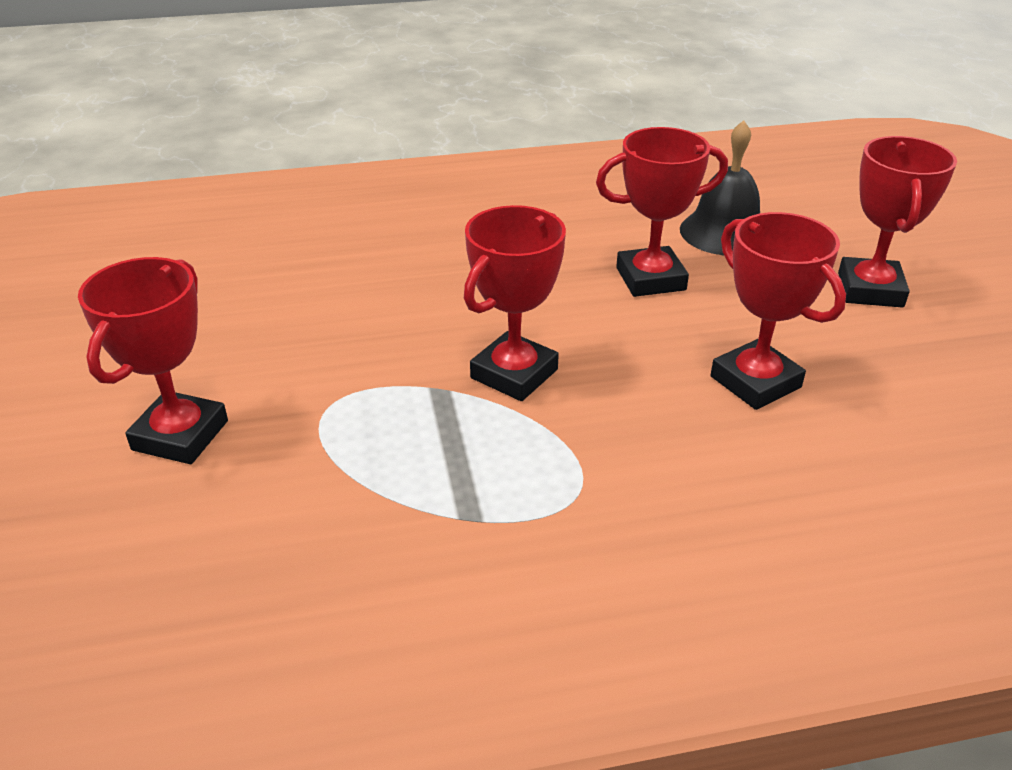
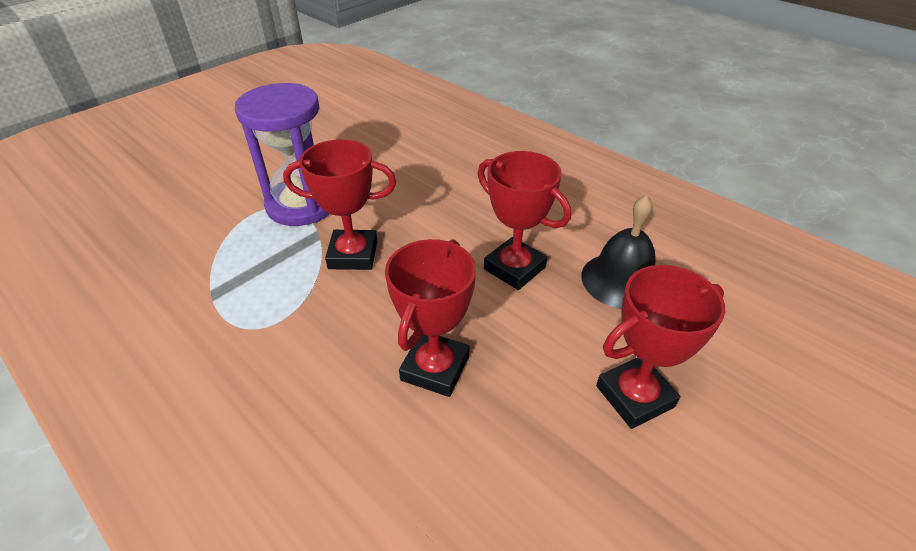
camera: 55 degrees right, 5 degrees up
red trophy [78,257,228,464] -> none
none -> purple hourglass [235,83,330,226]

